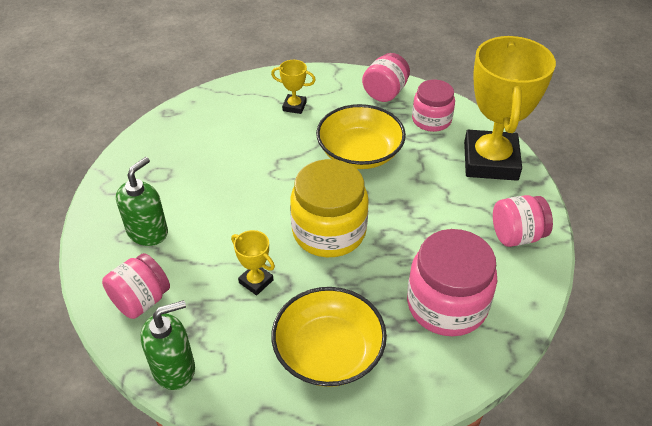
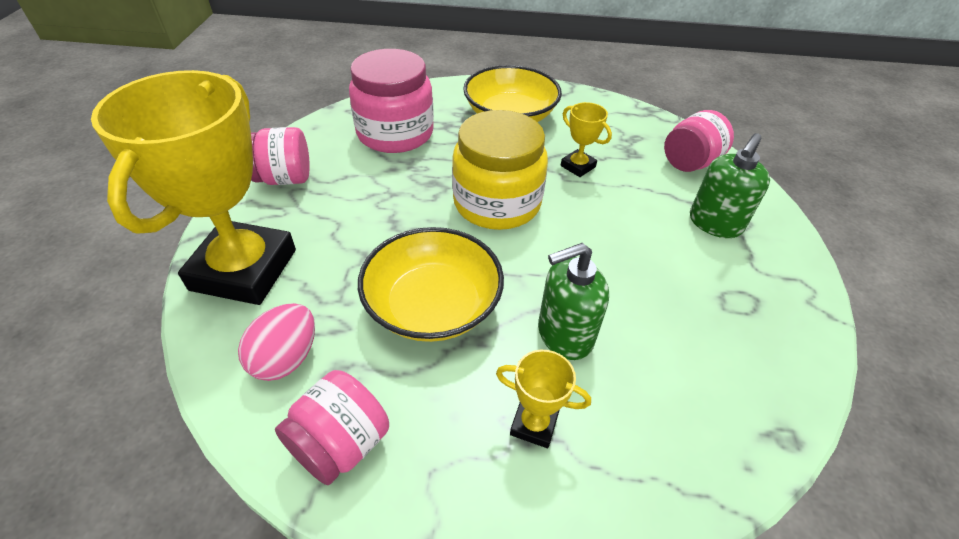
camera: 175 degrees left, 0 degrees up
green soap dispenser [141,300,195,390] -> green soap dispenser moved to [538,243,609,360]
pink jar [412,80,455,132] -> pink egg [238,303,315,381]

